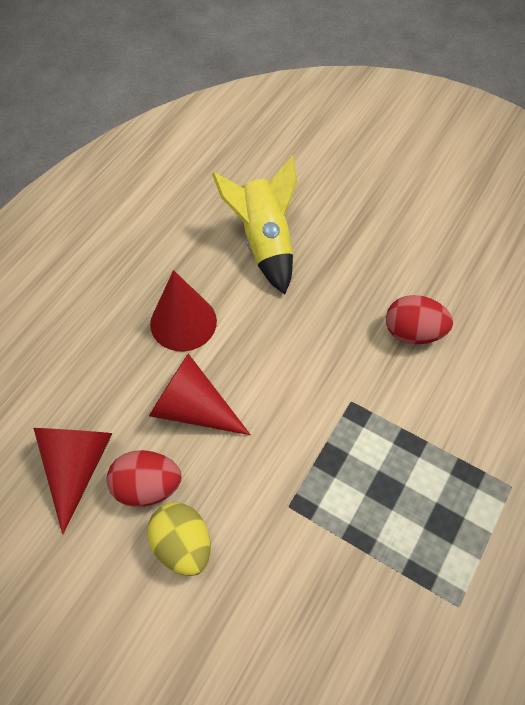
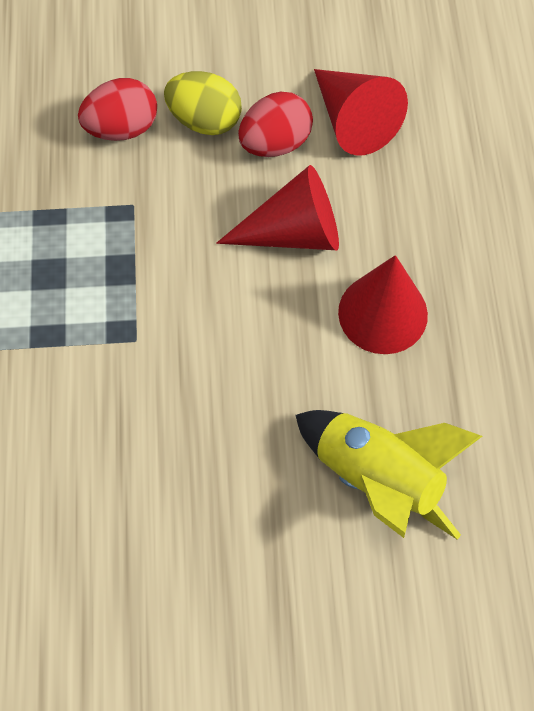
camera: 145 degrees right, 5 degrees up
red egg [386,295,453,344] -> red egg moved to [78,78,157,141]

